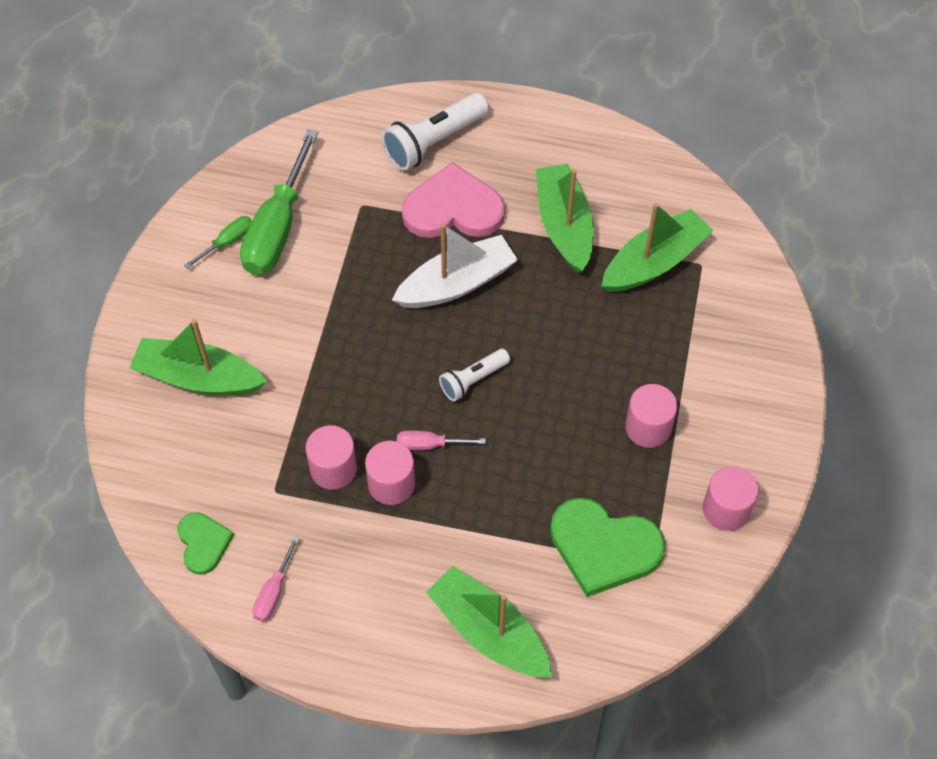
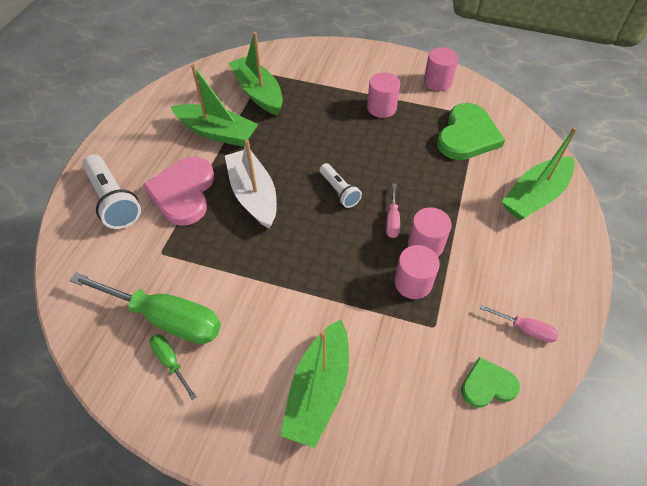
camera: 85 degrees left, 5 degrees down
green boat [536,164,594,273] -> green boat turned 150 degrees counterclockwise [171,64,258,147]

